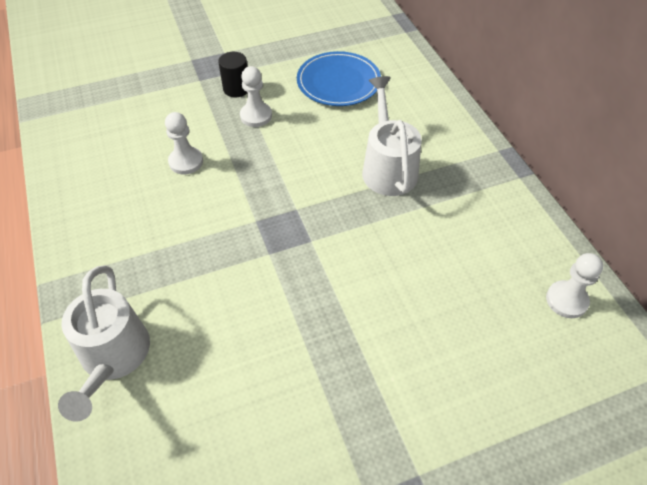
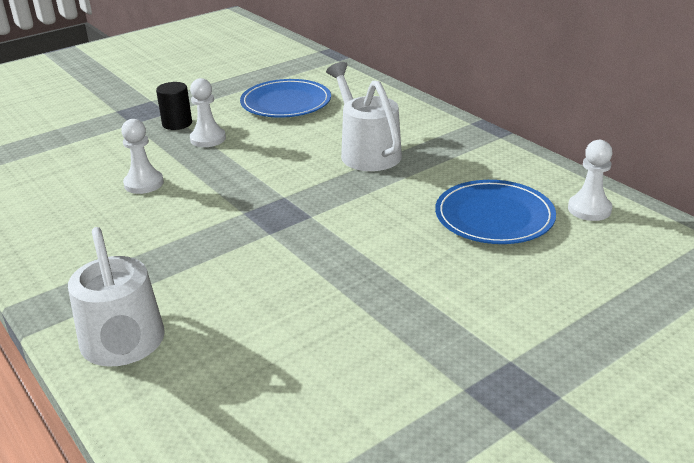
camera: 15 degrees left, 20 degrees down
none -> blue plate [435,180,556,244]

